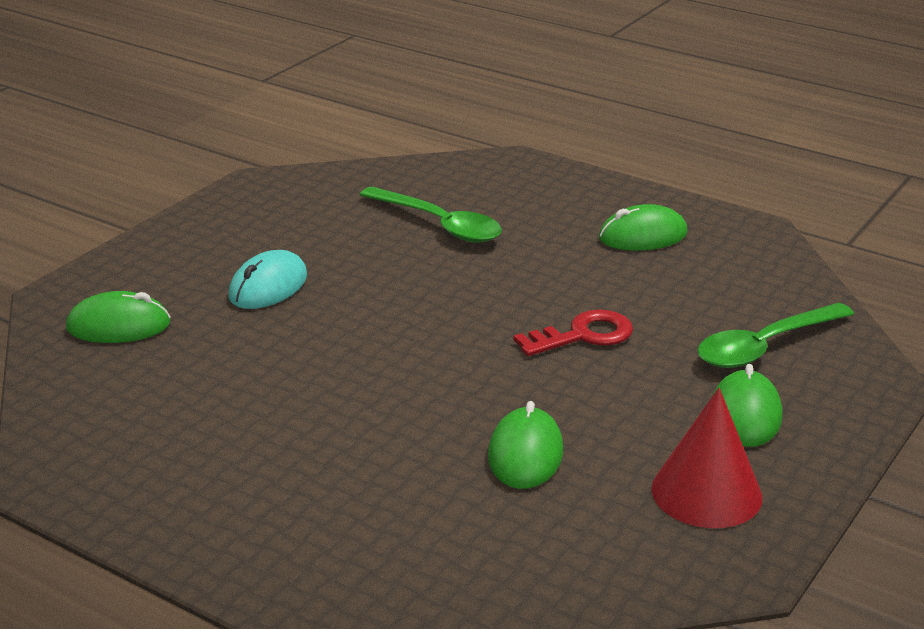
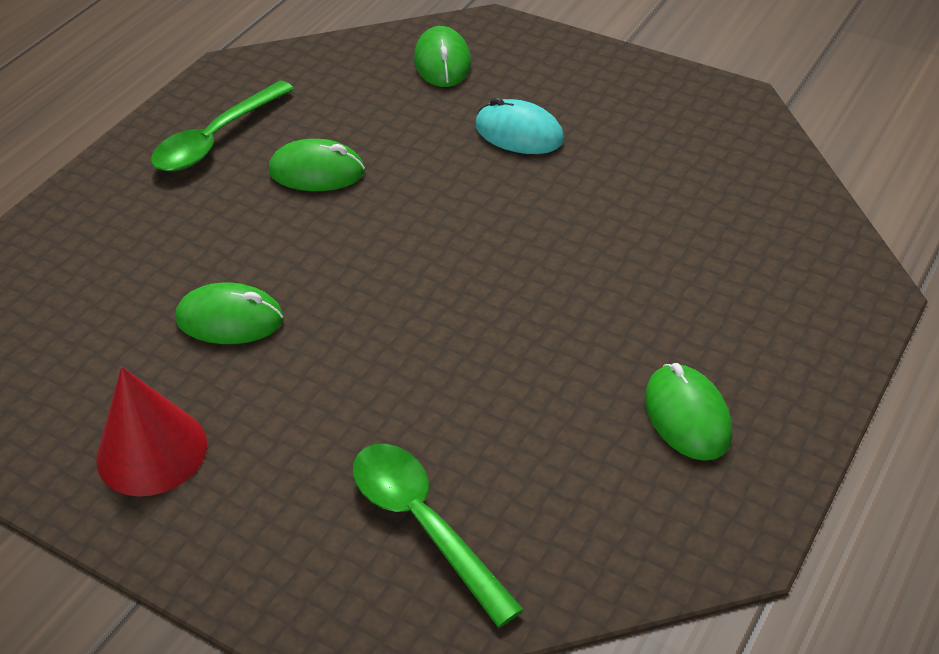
camera: 90 degrees right, 15 degrees up
green spoon [360,187,502,243] -> green spoon moved to [151,80,294,171]
red key [513,309,633,356] -> none
green mouse [713,364,783,447] -> green mouse moved to [269,139,365,191]

